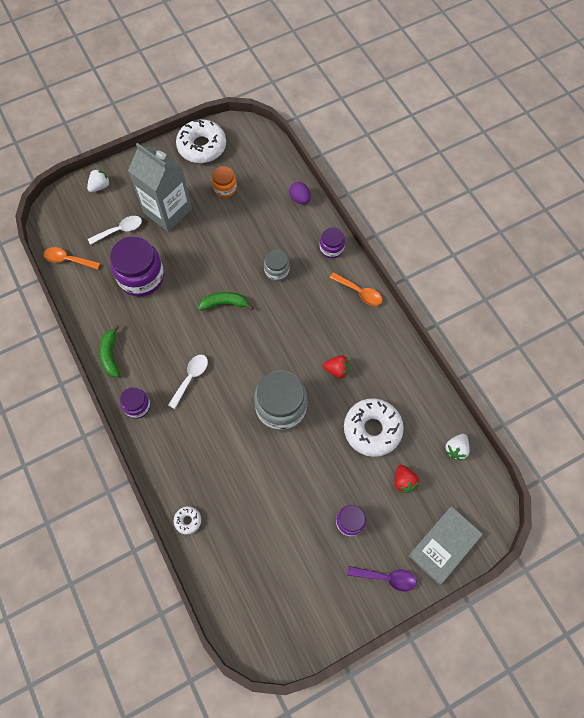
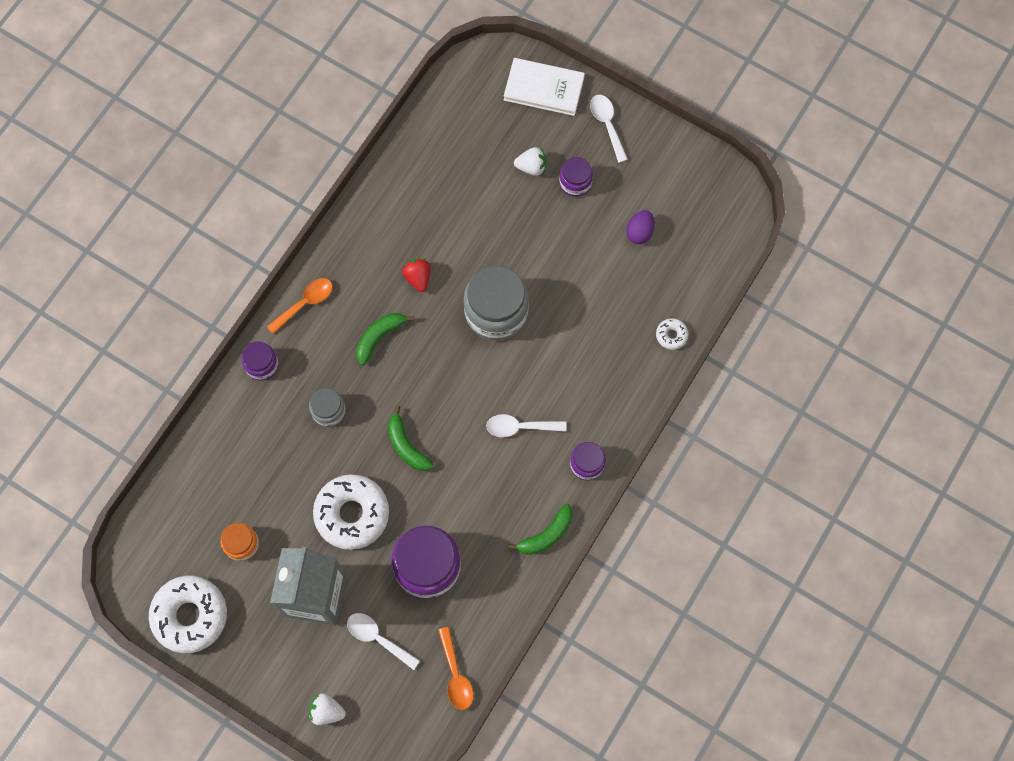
camera: 120 degrees left, 5 degrees up
purple egg [289,182,311,204] -> purple egg moved to [626,210,655,244]
orange spoon [330,272,382,306] -> orange spoon turned 45 degrees clockwise [267,278,333,334]
white donut [344,398,404,457] -> white donut moved to [313,474,389,550]
purple spoon [347,566,417,592] -> white spoon [590,95,628,163]
red strawberry [395,465,419,493] -> none
grey book [408,506,483,585] -> white book [504,58,585,116]
white strawberry [445,434,470,461] -> white strawberry moved to [514,147,547,176]
none -> green banana [356,313,415,365]

